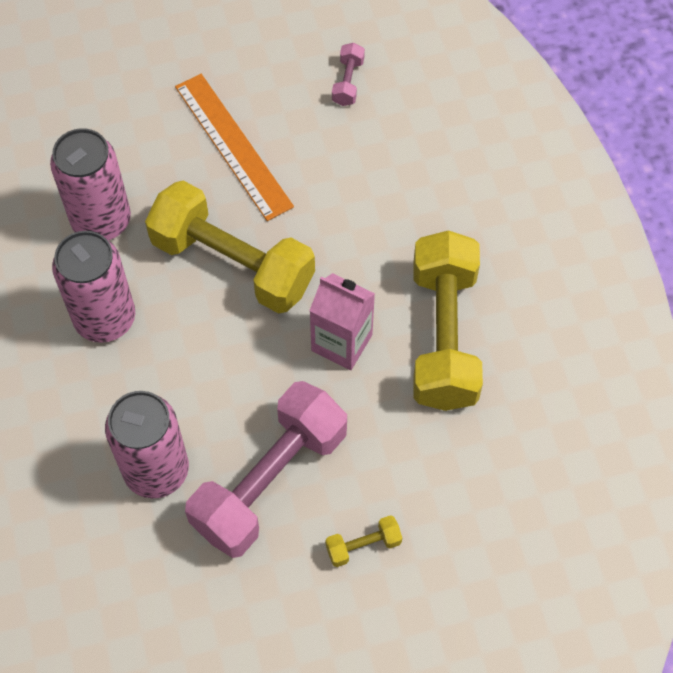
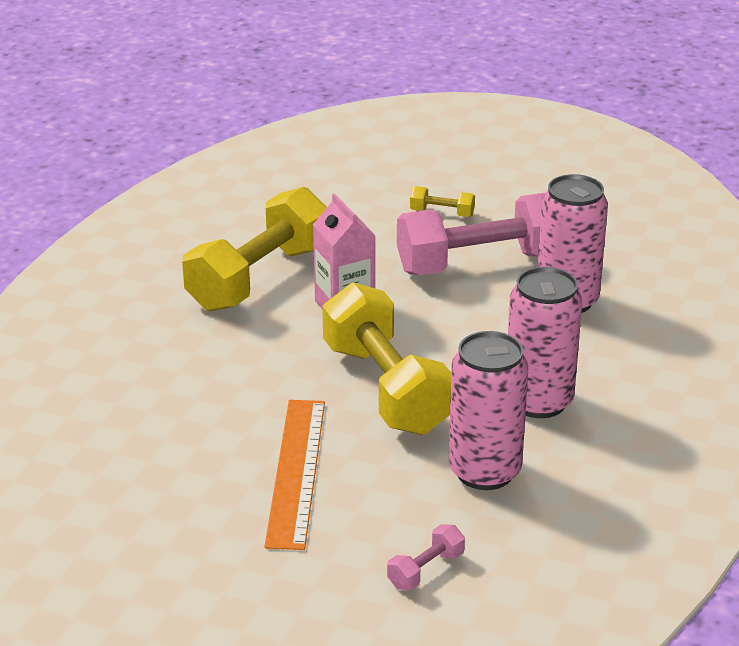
camera: 145 degrees left, 30 degrees down
pink dumbbell [332,43,365,106] -> pink dumbbell moved to [387,524,465,590]

